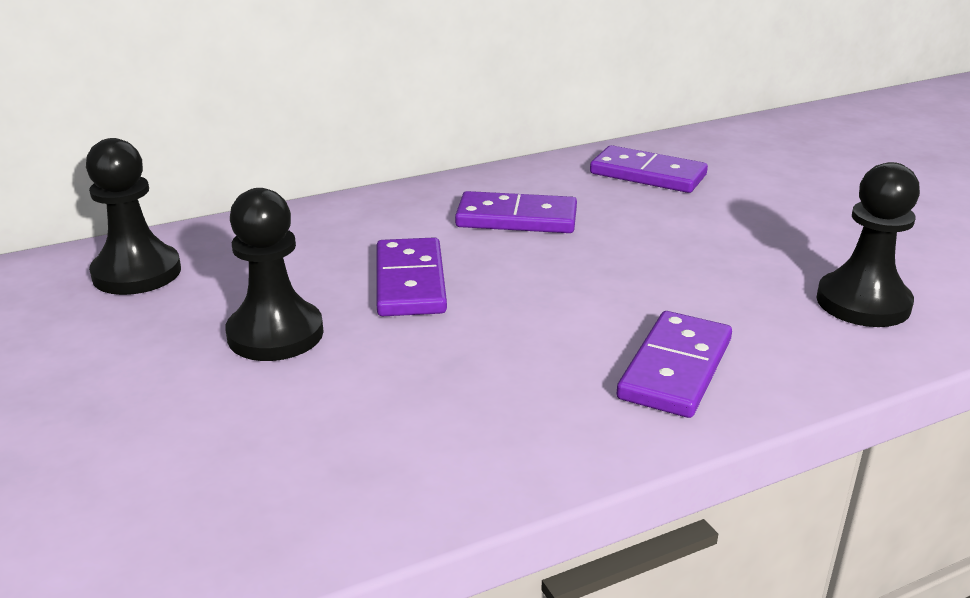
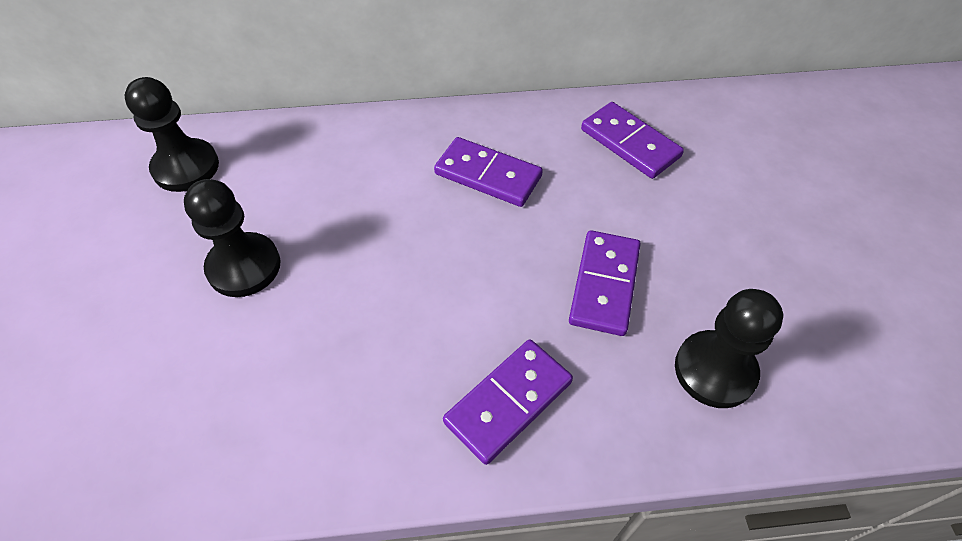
camera: 20 degrees right, 25 degrees up
purple domino [376,237,447,316] -> purple domino moved to [569,230,641,336]

